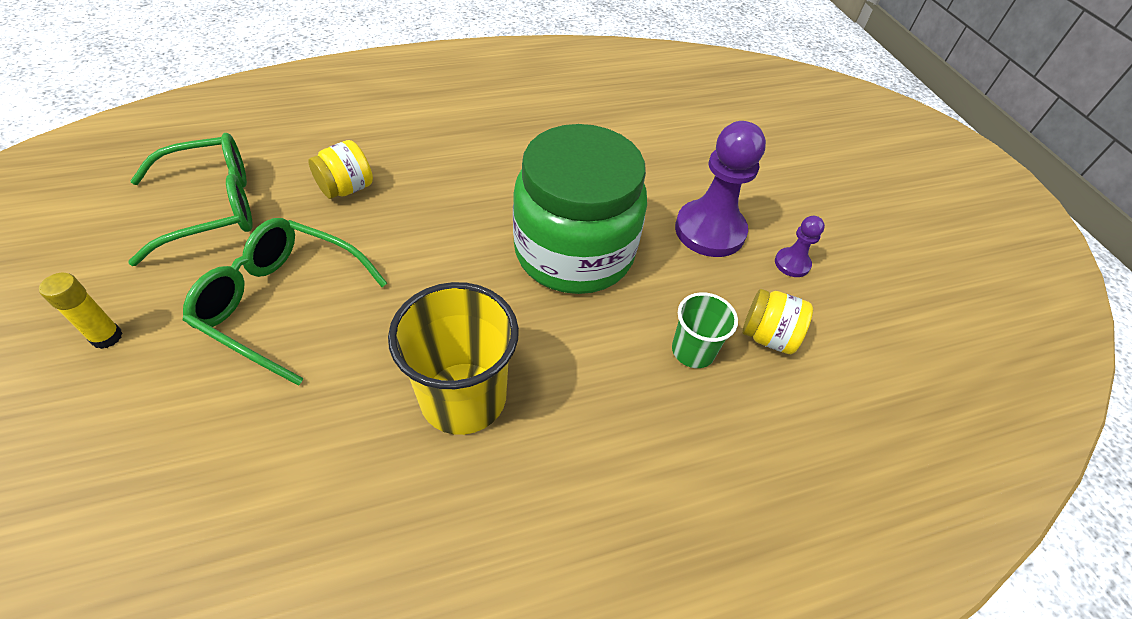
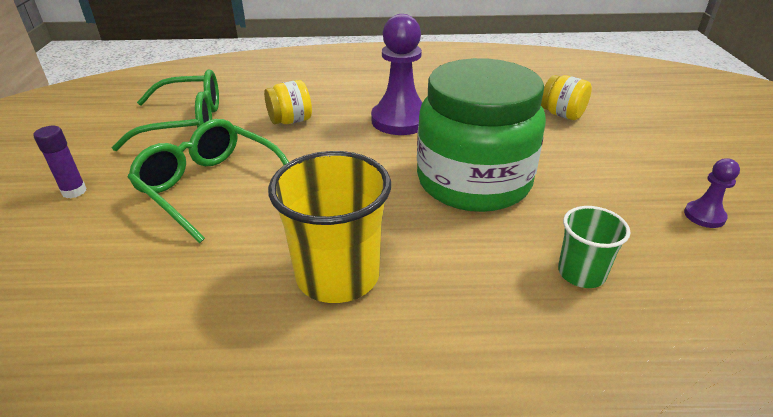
camera: 20 degrees right, 15 degrees down
yellow glue stick [39,273,123,349] -> purple glue stick [33,126,87,198]
purple pawn [675,121,766,257] -> purple pawn moved to [371,14,423,135]
yellow jar [742,289,813,354] -> yellow jar moved to [541,75,592,120]

